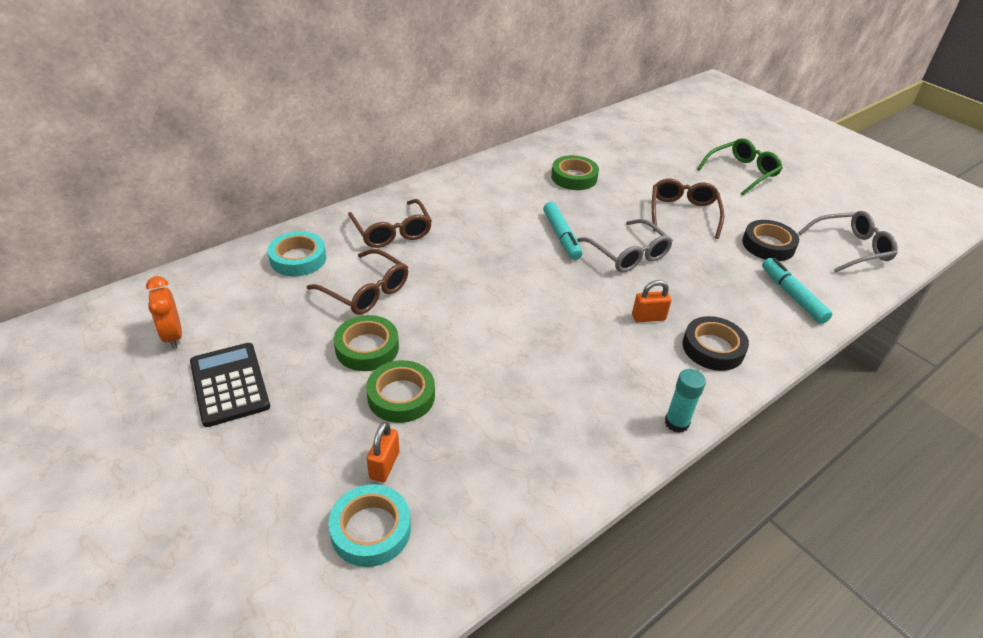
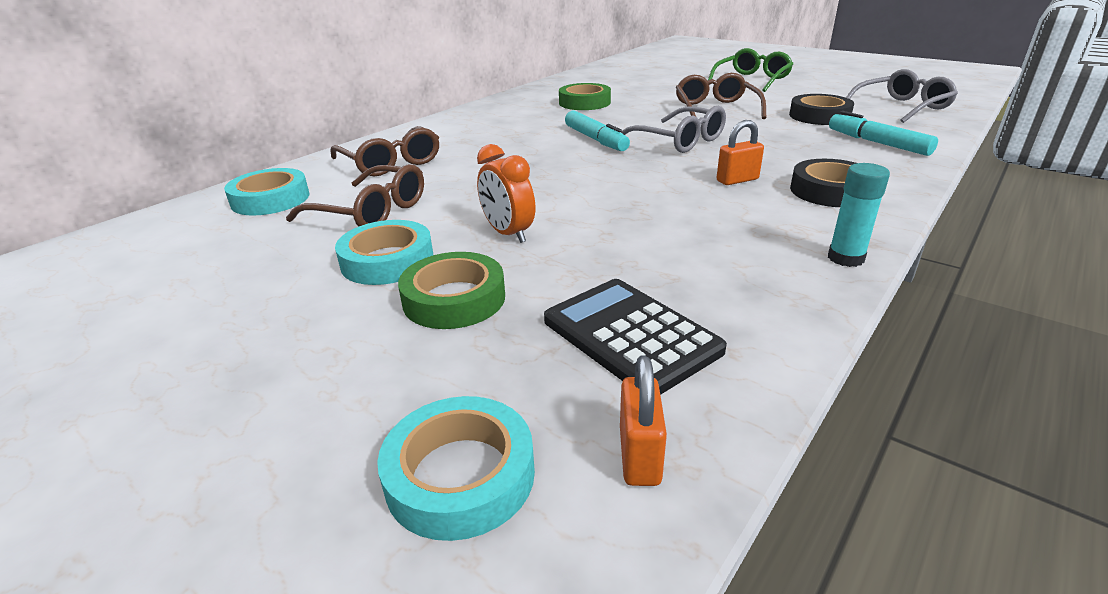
camera: 10 degrees left, 10 degrees down
orange clock [146,276,182,349] -> orange clock moved to [477,144,535,243]
black calculator [190,343,270,427] -> black calculator moved to [544,279,727,395]
green tape [334,315,399,371] -> turquoise tape [335,220,433,285]
orange padlock [367,422,400,482] -> orange padlock moved to [620,355,667,486]

